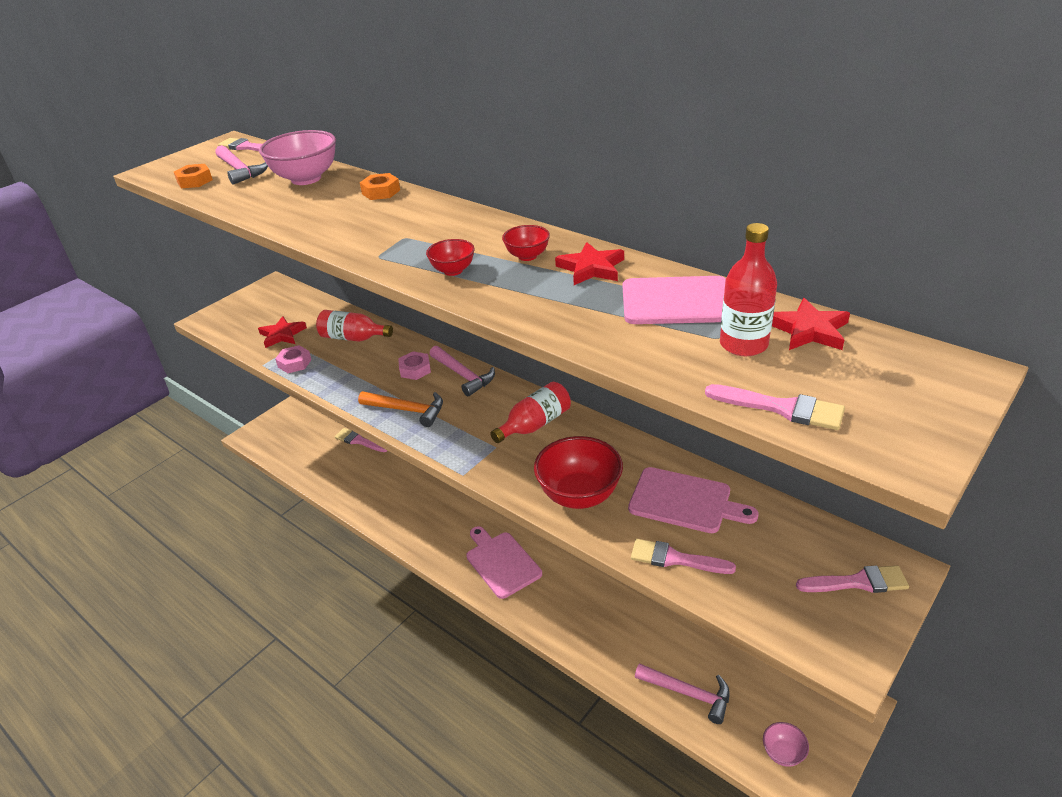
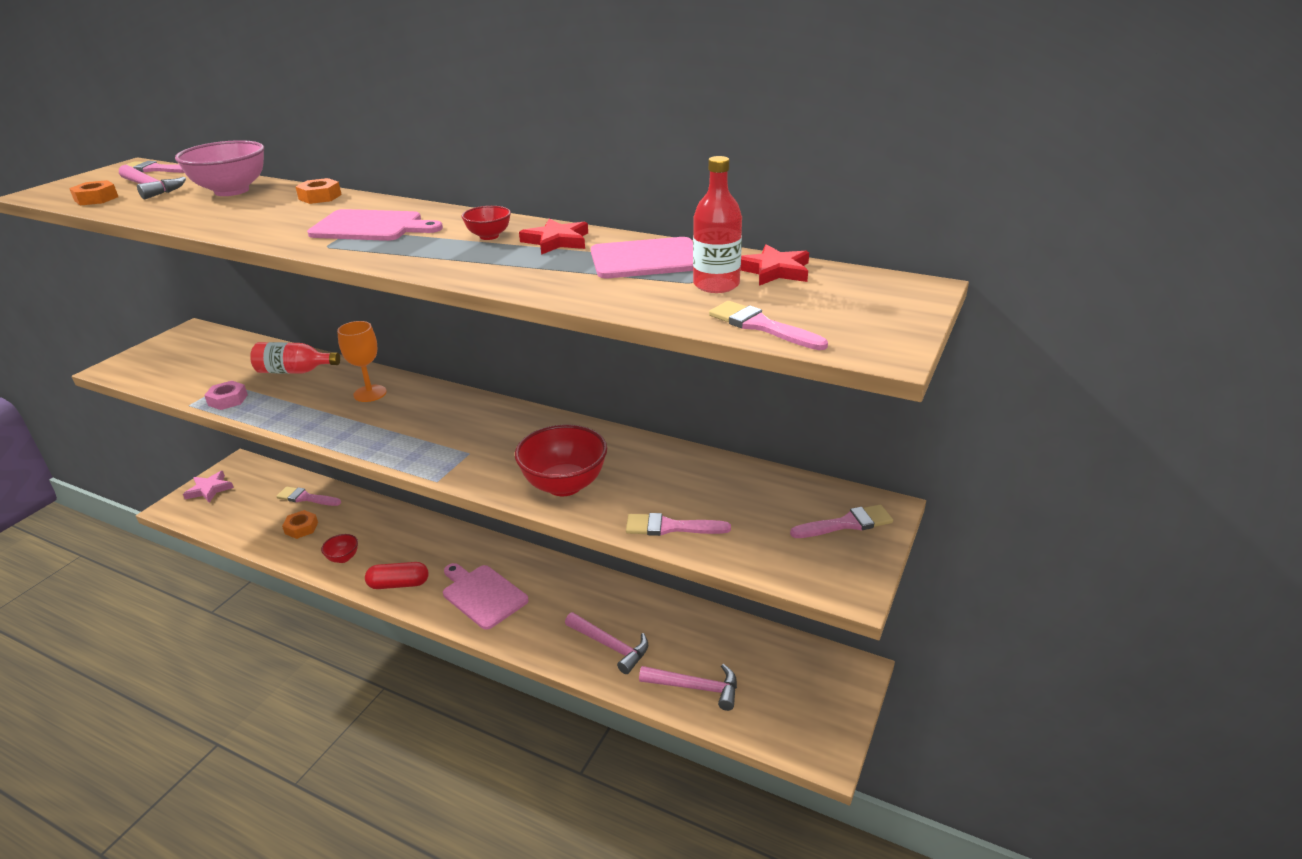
camera: 15 degrees left, 5 degrees down
red star [258,316,307,348] -> none
orange hammer [358,391,443,427] -> none
pink nut [398,352,431,380] -> orange goblet [337,321,387,402]
red bowl [426,239,475,276] -> red bowl moved to [321,534,358,563]
pink hammer [430,346,495,396] -> pink hammer moved to [565,612,648,674]
red bottle [490,382,571,443] -> none
pink cutting board [628,467,759,533] -> pink cutting board moved to [307,209,443,241]
pink brush [705,384,845,430] -> pink brush turned 150 degrees counterclockwise [709,301,828,350]
pink bowl [763,722,809,767] -> none
none -> pink star [183,471,234,503]
none -> orange nut [282,510,318,539]
none -> red capsule [365,562,429,589]

